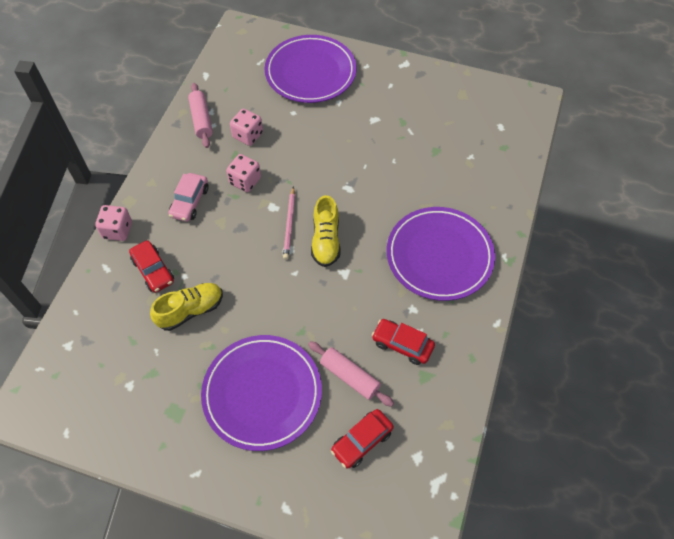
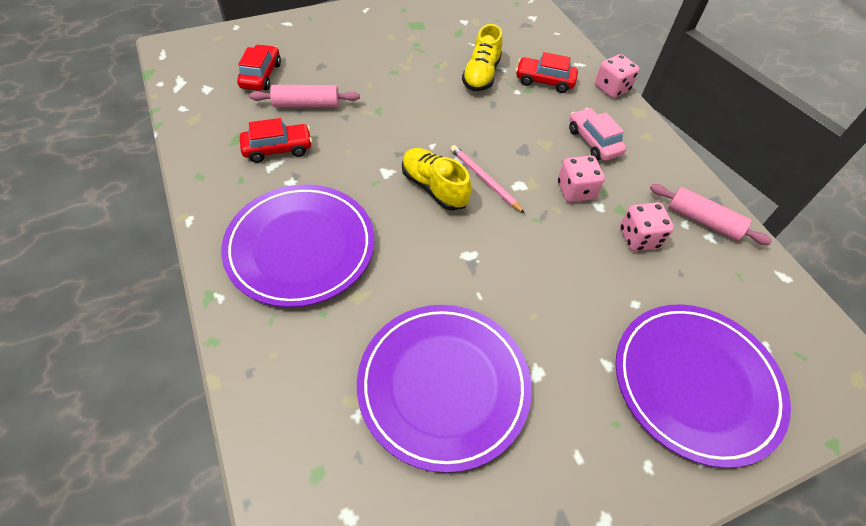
camera: 135 degrees right, 5 degrees down
purple plate [201,335,322,451] -> purple plate moved to [357,305,532,473]

